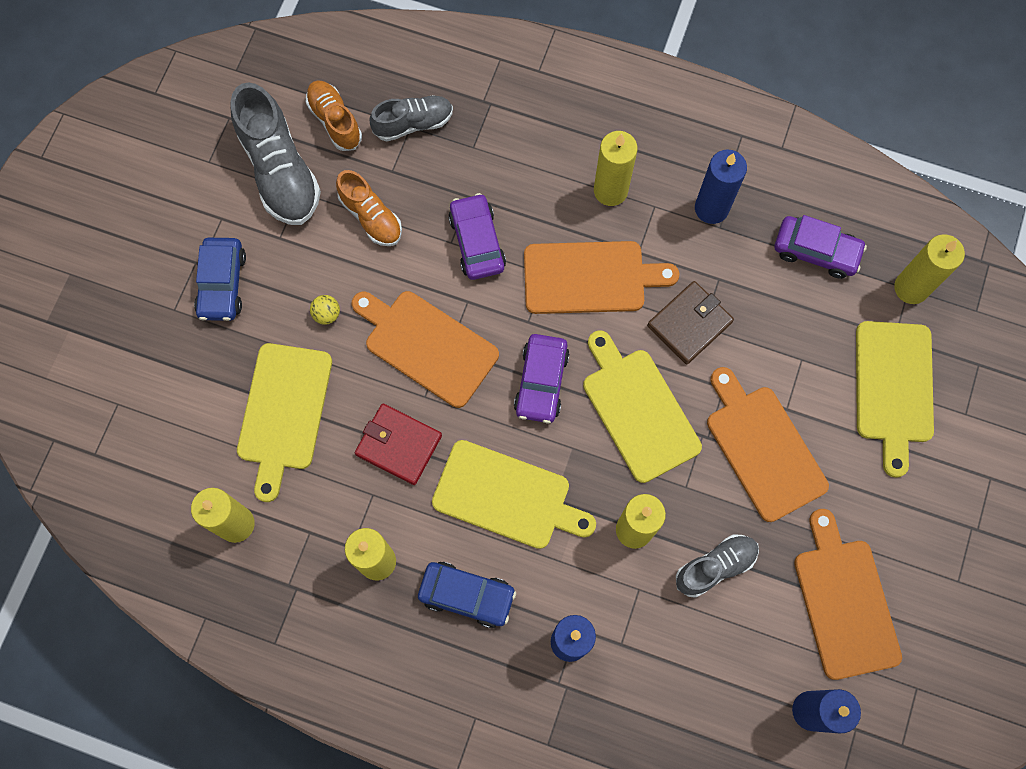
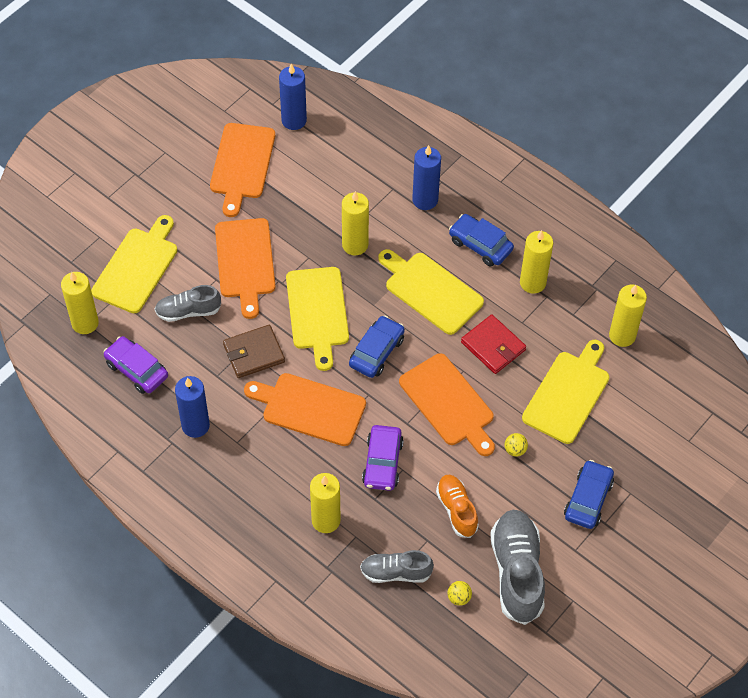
camera: 160 degrees left, 15 degrees down
orange shoe [306,80,362,151] -> yellow ball [448,581,472,606]
purple car [514,334,570,423] -> blue car [349,316,405,378]
yellow candle [594,131,638,206] -> yellow candle moved to [310,473,341,533]
grey shoe [676,534,759,598] -> grey shoe moved to [155,285,221,322]

